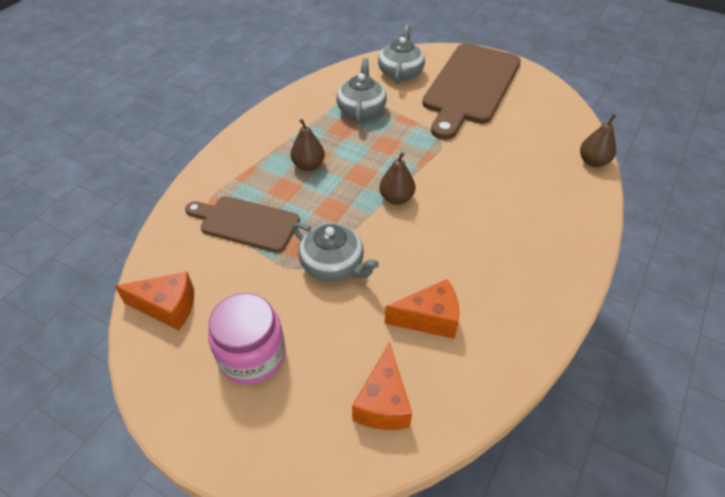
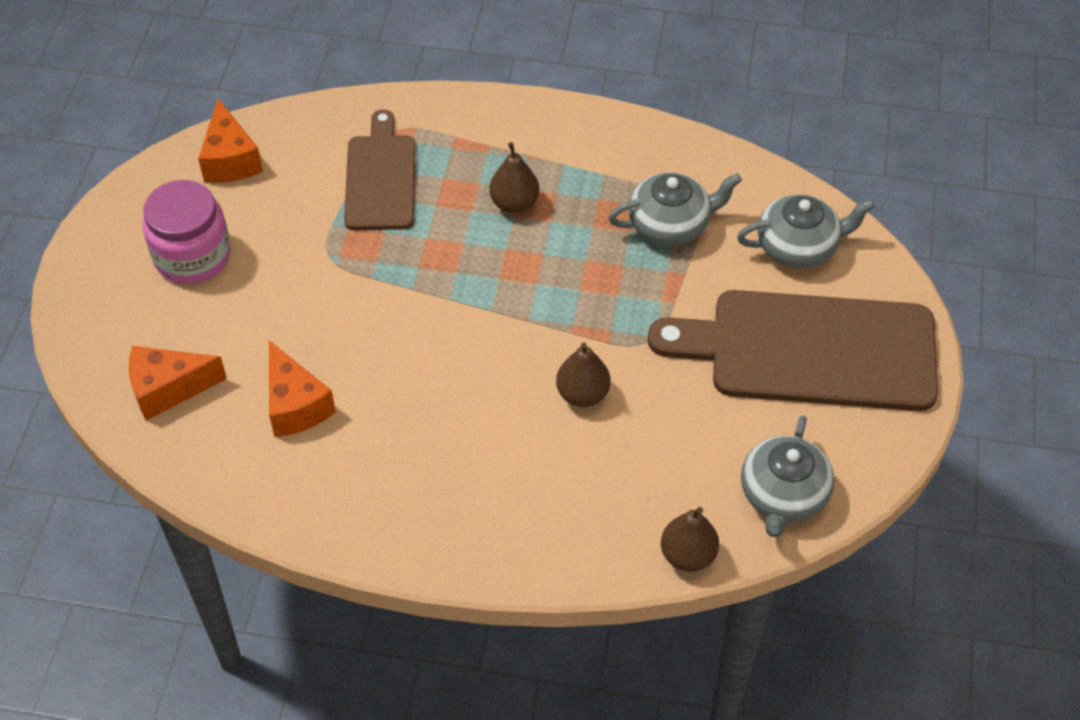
camera: 70 degrees right, 5 degrees up
grey teapot [292,222,379,281] -> grey teapot moved to [741,416,835,537]
brown pear [379,152,415,205] -> brown pear moved to [556,342,610,407]

